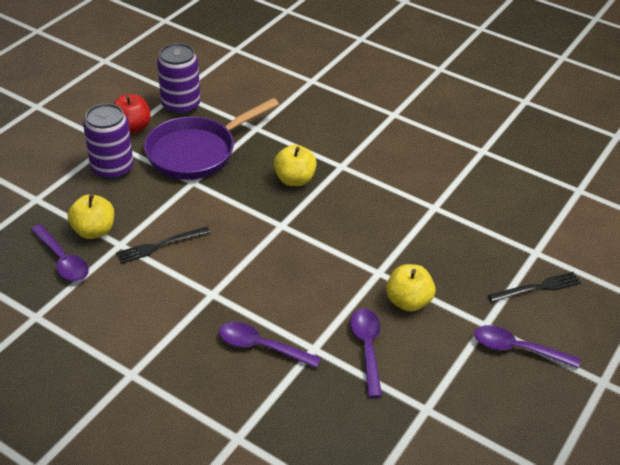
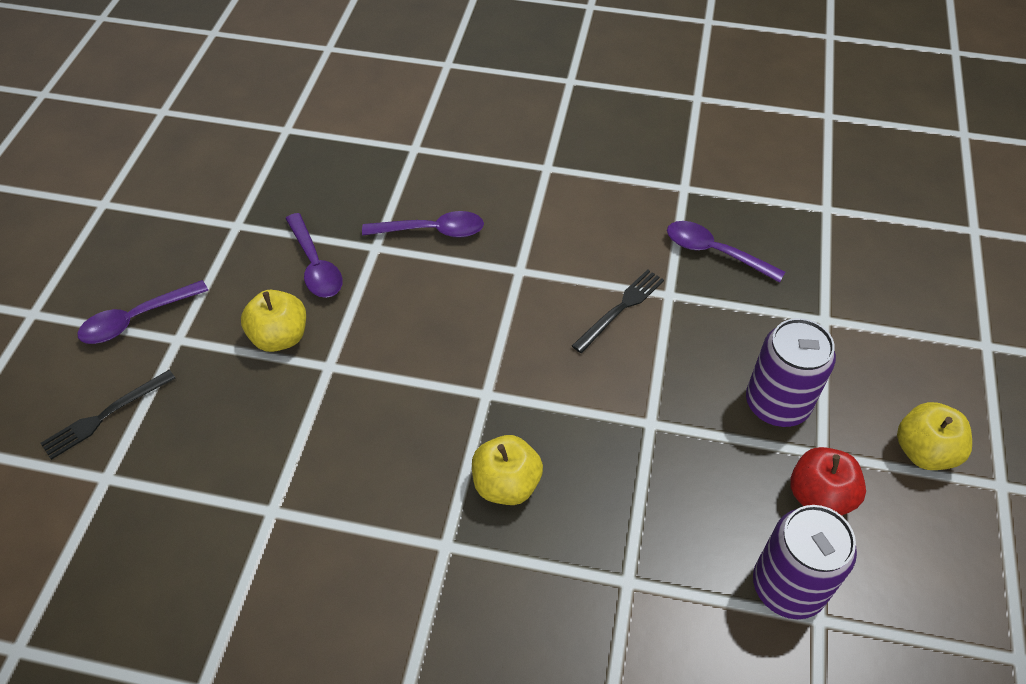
camera: 160 degrees right, 10 degrees up
yellow apple [68,194,114,239] -> yellow apple moved to [897,402,972,470]
purple pan [144,98,279,180] -> none
purple spoon [474,325,580,368] -> purple spoon turned 150 degrees clockwise [77,280,208,344]

